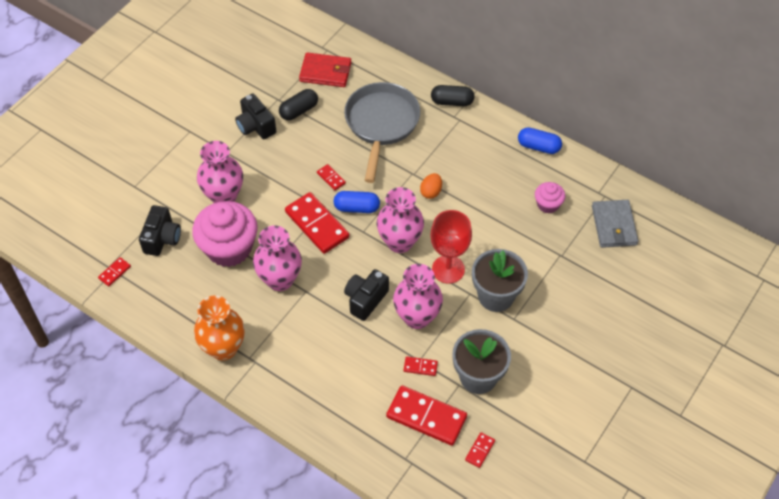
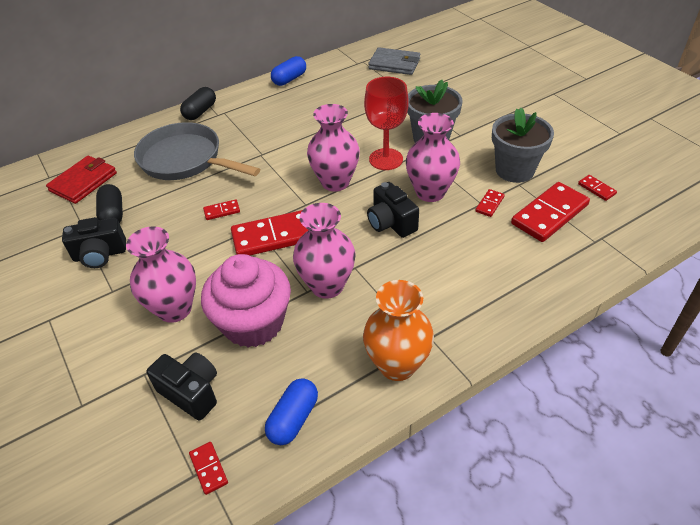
camera: 65 degrees left, 10 degrees down
blue capsule [334,191,380,213] -> blue capsule moved to [265,378,318,445]
orange egg [420,173,442,199] -> none
pink cupcake [535,182,565,214] -> none

